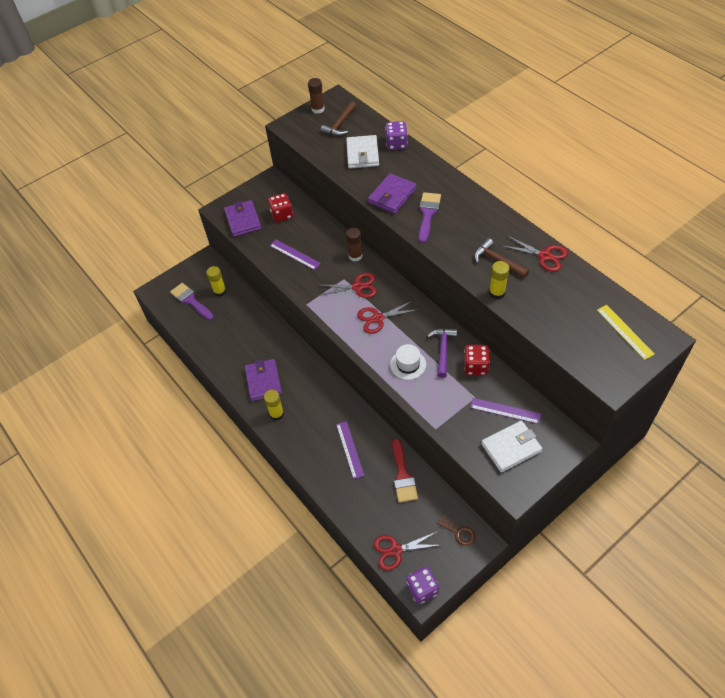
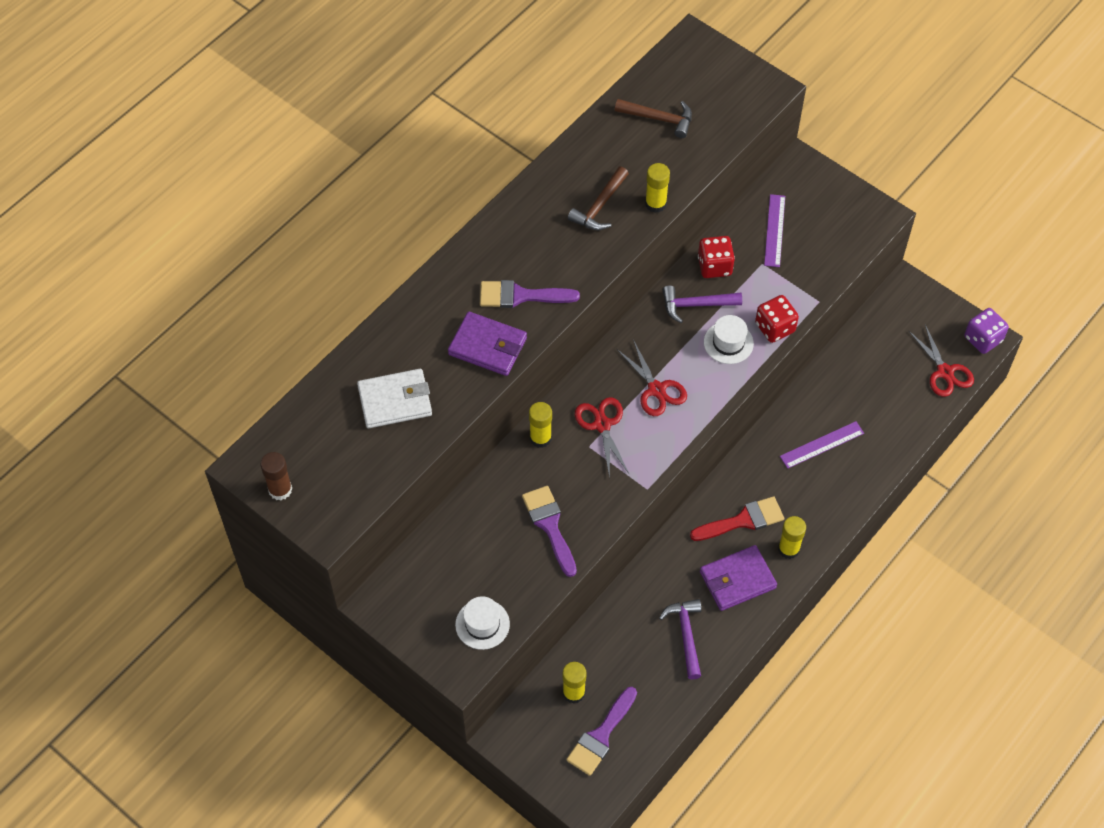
camera: 105 degrees left, 5 degrees up
purple wallet [224,200,262,237] -> white hat [455,596,510,650]
red dice [268,193,293,222] -> red dice moved to [755,295,799,343]
purple ruler [270,240,321,270] -> purple brush [522,486,577,577]
brown hammer [321,101,356,136] -> brown hammer moved to [615,99,692,138]
brown glue stick [346,228,363,262] -> yellow glue stick [529,402,552,448]
purple dice [385,121,408,150] -> none
red brush [392,439,418,503] -> red brush moved to [690,496,784,541]
brown key [438,515,476,546] -> none
white wallet [481,420,542,473] -> none
red scissors [502,236,568,272] -> none
yellow ruler [597,305,655,360] -> none
none -> purple hammer [659,599,702,679]

